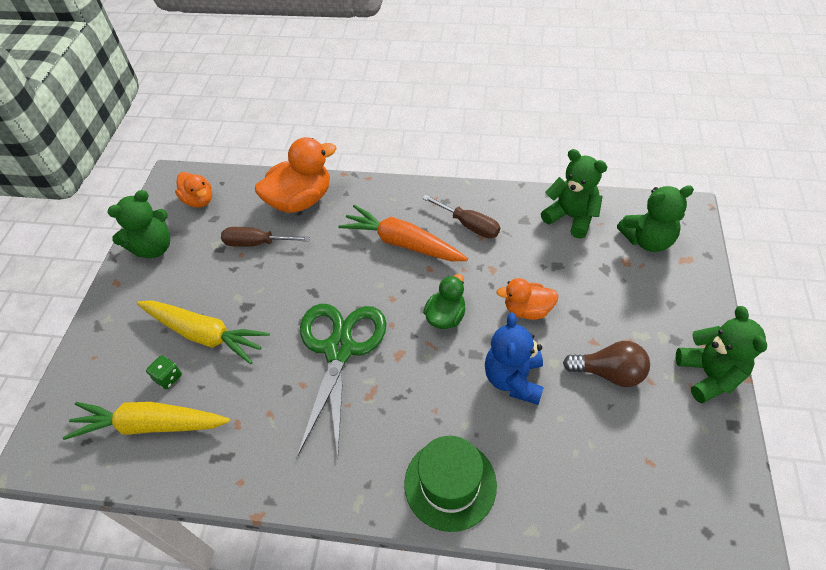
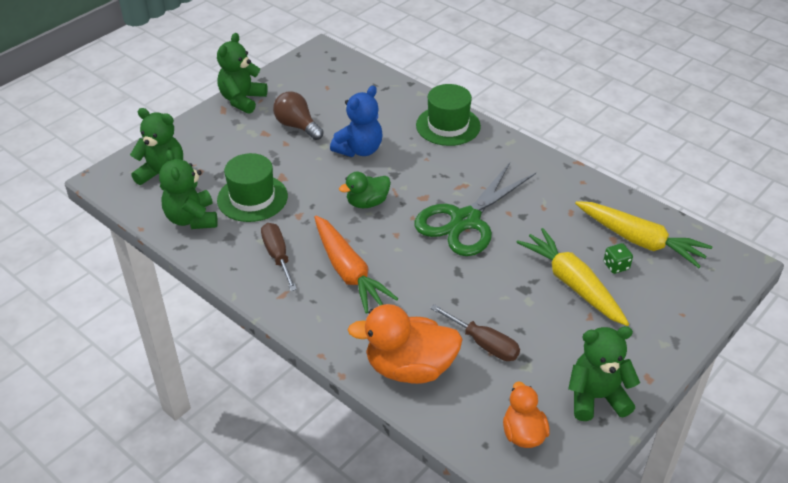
camera: 150 degrees left, 10 degrees down
orange duck [496,278,559,320] -> none
none -> green hat [217,153,288,222]

